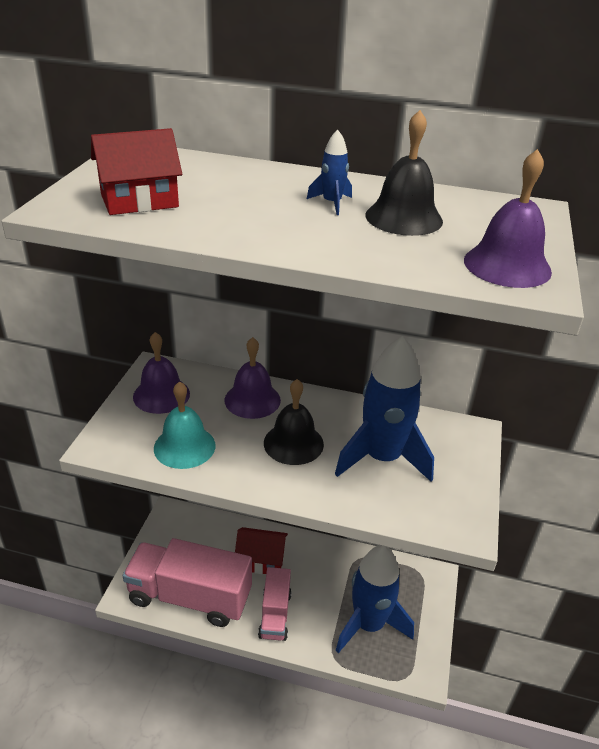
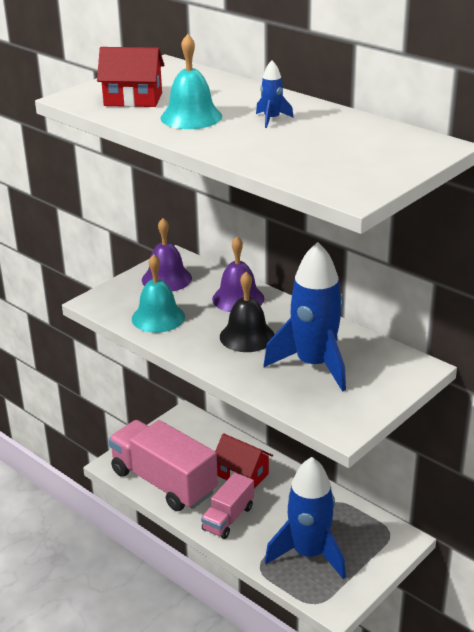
camera: 30 degrees right, 5 degrees down
black bell [366,110,443,236] -> none
purple bell [464,149,552,288] -> none
none -> turquoise bell [160,34,222,129]

